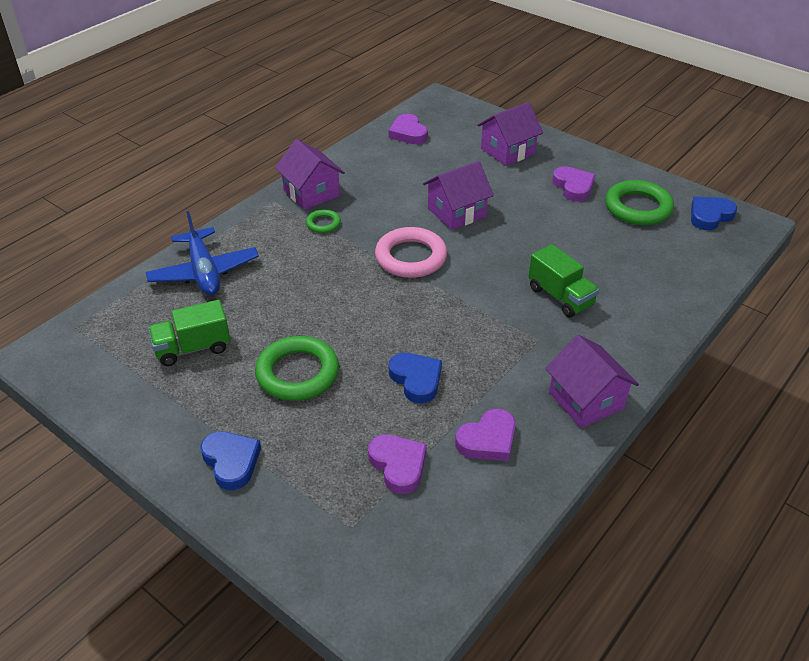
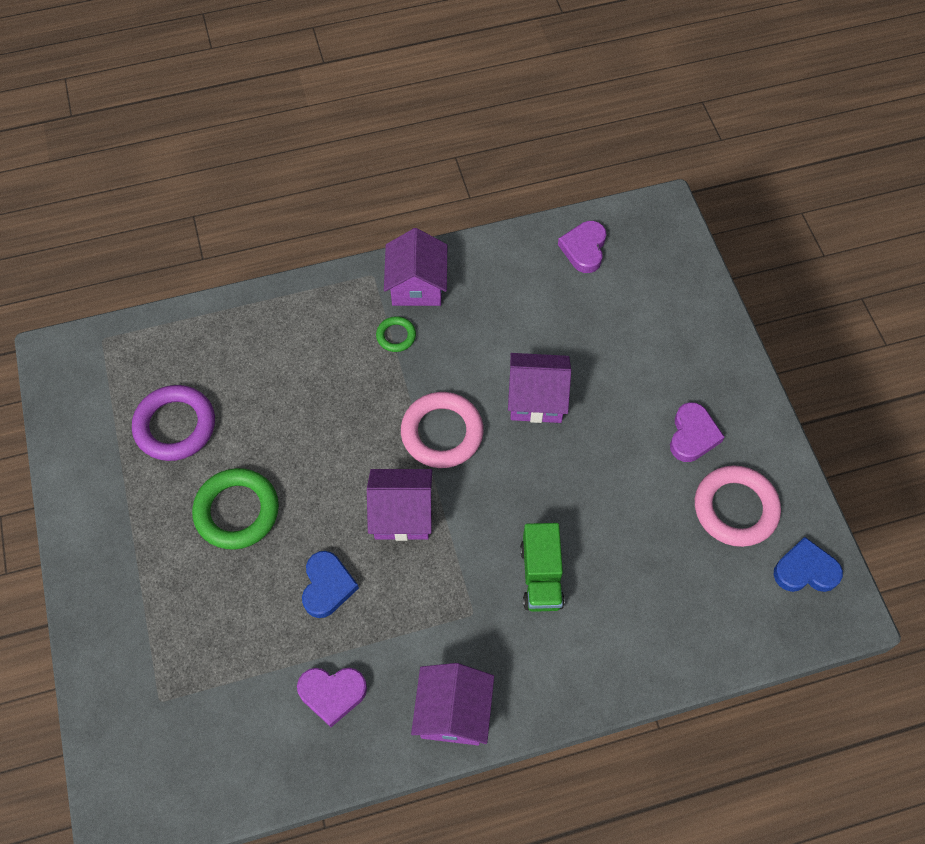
camera: 35 degrees right, 20 degrees up
blue plane [145,211,259,295] -> none
green truck [148,300,230,366] -> purple ring [132,385,215,461]
blue heart [200,431,261,490] -> none
purple heart [368,434,427,494] -> none
purple house [477,102,543,166] -> purple house moved to [367,469,432,541]
green ring [605,180,674,225] -> pink ring [695,465,781,547]

